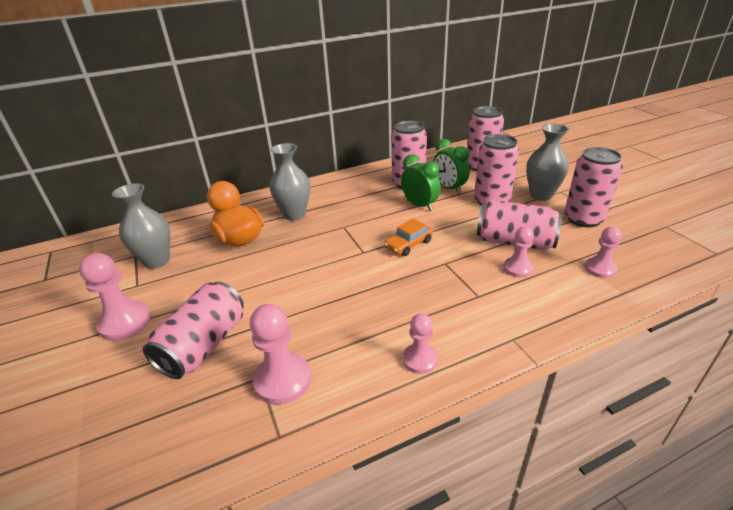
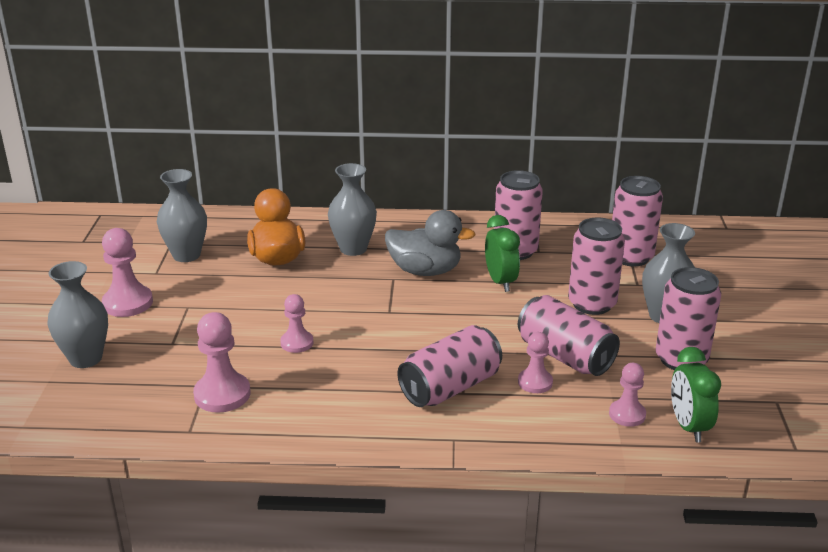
camera: 25 degrees right, 5 degrees down
pink can [143,282,244,379] -> pink can moved to [397,325,502,407]
orange car [384,218,433,256] -> none
pink pawn [403,313,438,374] -> pink pawn moved to [280,294,313,353]
green clock [433,139,470,194] -> green clock moved to [671,347,721,442]
none -> grey vase [48,261,108,368]
none -> grey duck [385,210,475,276]

